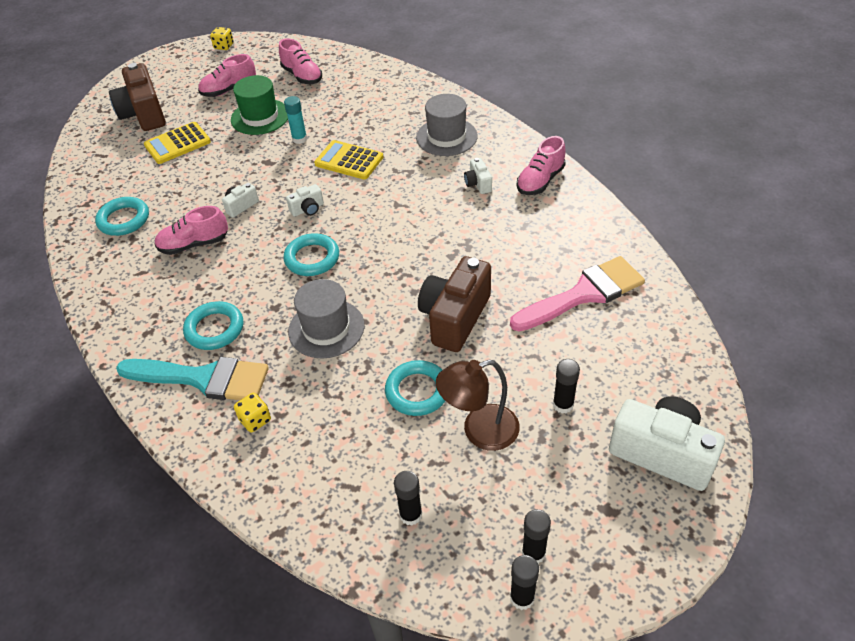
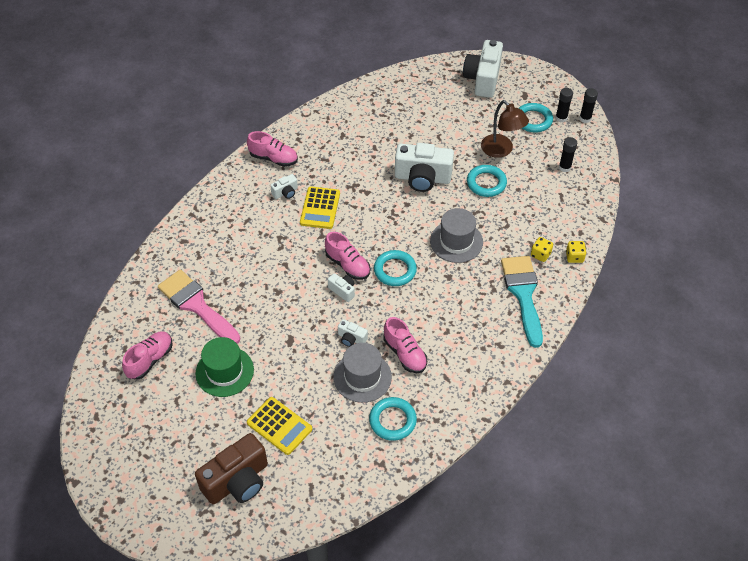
camera: 110 degrees left, 5 degrees up
turquoise ring [183,301,243,350] -> turquoise ring moved to [519,103,553,133]
pink shoe [198,54,256,97] -> pink shoe moved to [325,232,370,280]
yellow dice [210,27,234,50] -> yellow dice moved to [566,241,587,263]
turquoise glue stick [284,96,307,144] -> none
yellow calculator [314,140,383,179] -> yellow calculator moved to [300,186,340,229]
grey hat [416,94,478,156] -> grey hat moved to [334,343,392,403]
brown camera [418,256,491,352] -> white camera [395,143,454,192]
pink brush [510,256,645,331] -> pink brush moved to [158,269,240,344]
black glue stick [553,359,580,414] -> none

